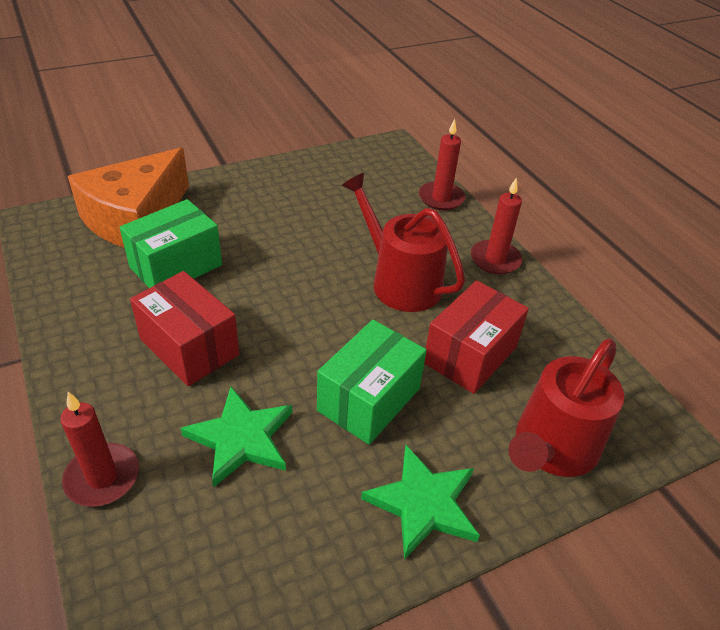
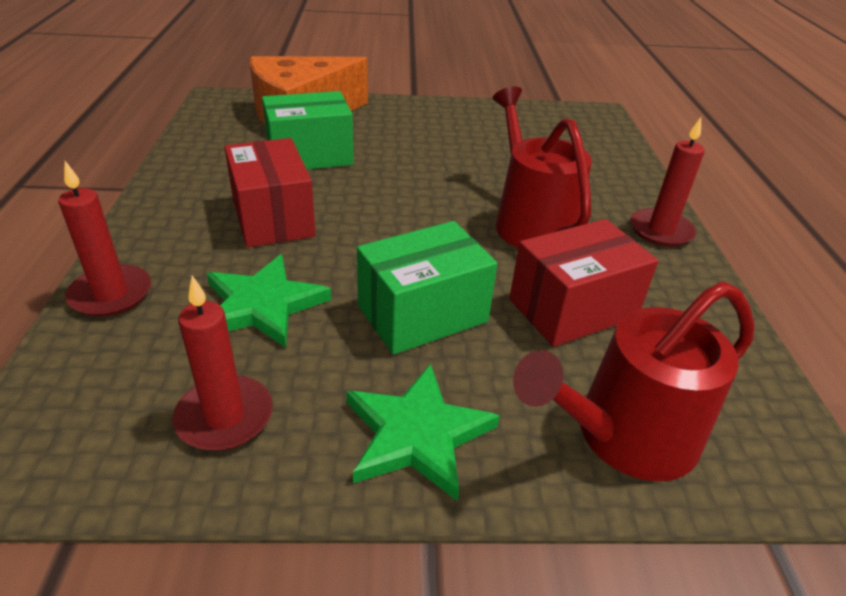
camera: 25 degrees right, 5 degrees down
red candle [419,119,465,210] -> red candle moved to [173,276,273,451]

